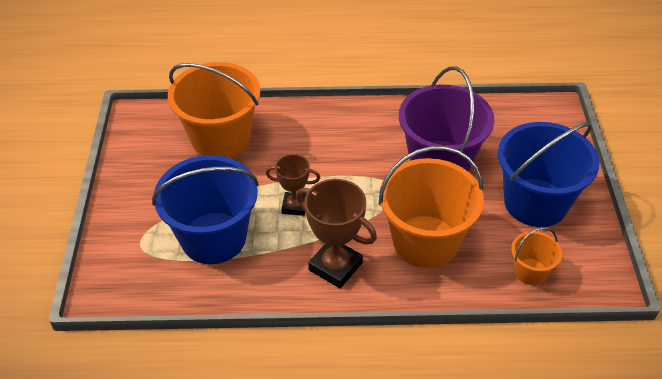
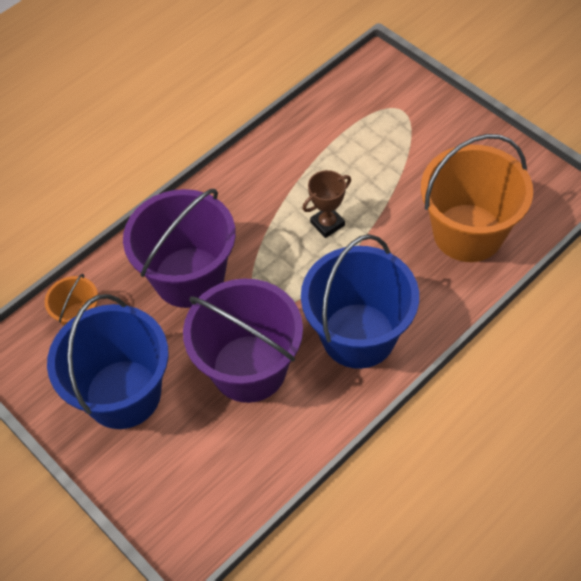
camera: 140 degrees right, 10 degrees up
blue bucket [152,155,259,264] -> blue bucket moved to [301,234,419,369]
brown trophy [296,179,377,288] -> none
orange bucket [378,146,484,268] -> purple bucket [123,189,236,308]

